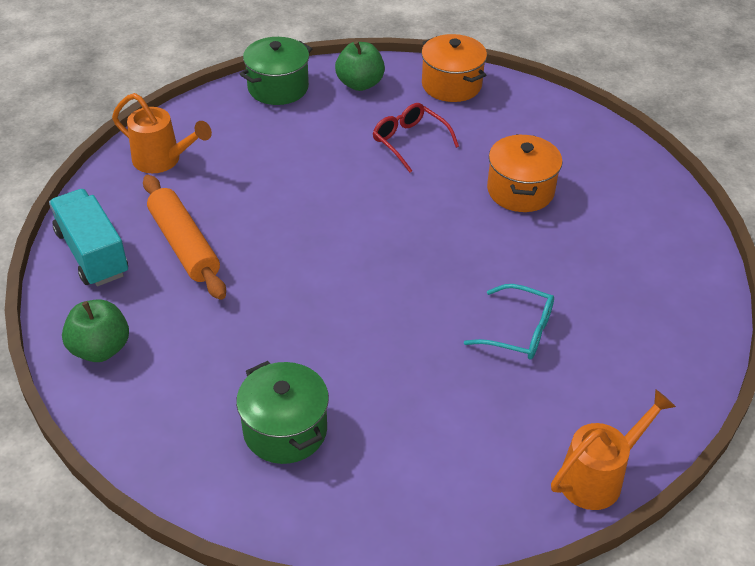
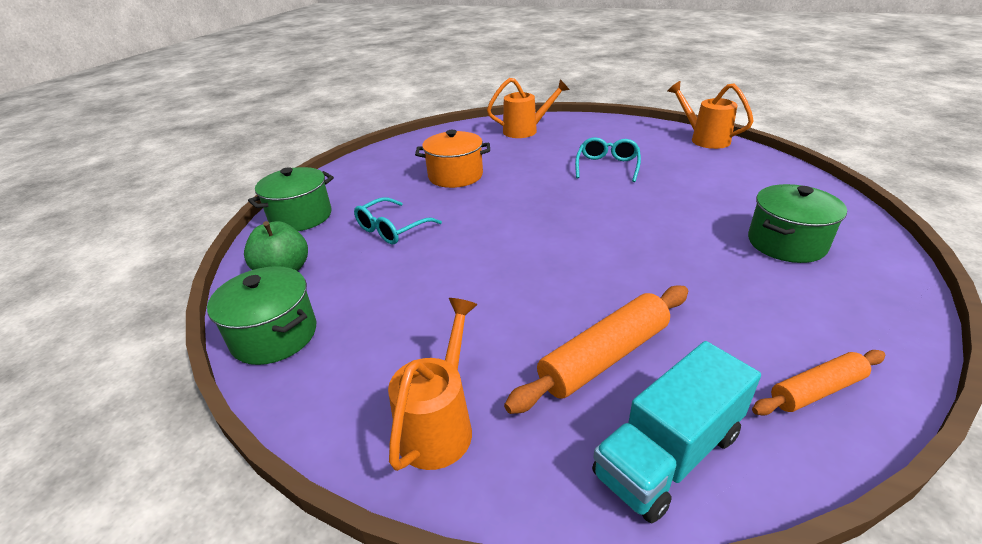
camera: 95 degrees left, 10 degrees down
green apple [62,299,129,362] -> orange rolling pin [752,350,885,416]
red glasses [373,103,459,173] -> turquoise glasses [354,197,442,244]
orange pot [421,34,487,102] -> green pot [248,167,334,231]
none -> orange watering can [487,78,569,138]

